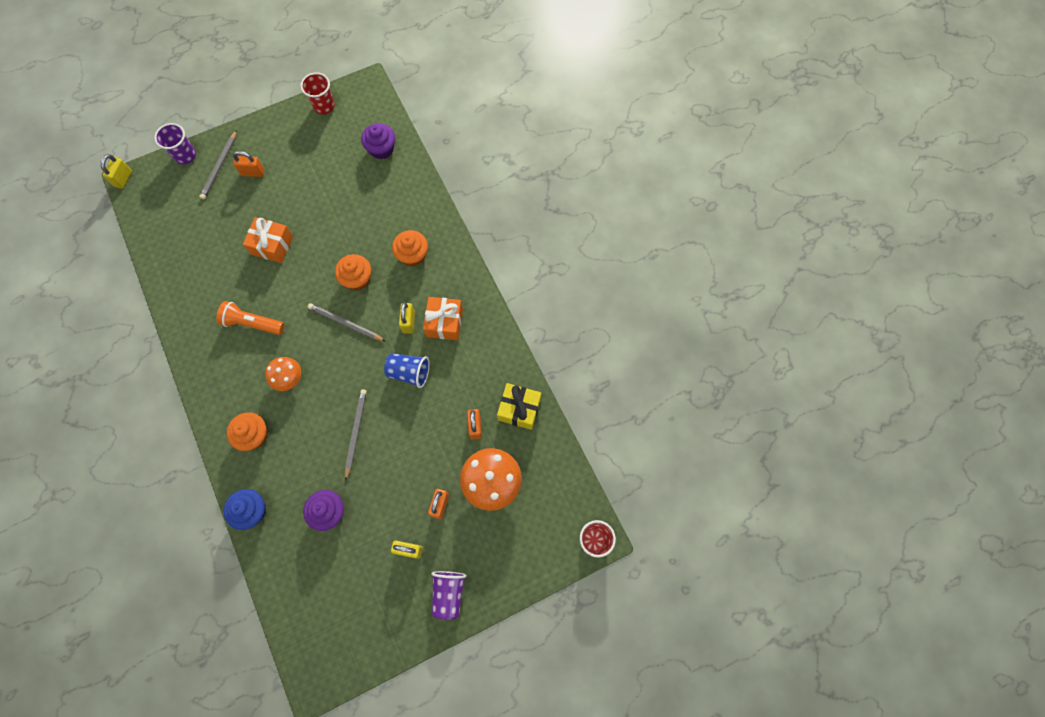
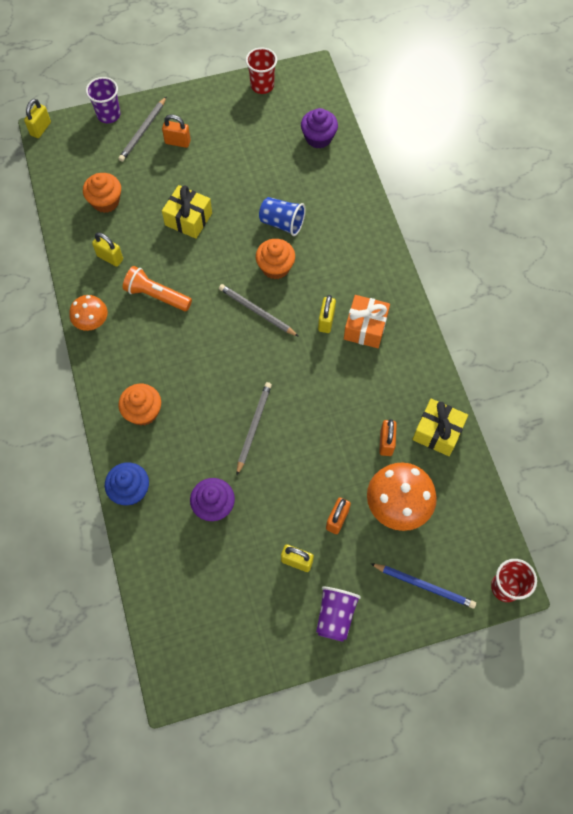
camera: 10 degrees right, 5 degrees down
orange gift [243,217,293,263] -> yellow gift [162,185,212,239]
orange mushroom [265,357,301,391] -> orange mushroom moved to [69,295,108,331]
blue cup [384,353,430,388] -> blue cup moved to [259,197,306,236]
orange cupcake [392,230,428,266] -> orange cupcake moved to [83,173,121,213]
none -> yellow padlock [92,232,123,267]
none -> blue pencil [370,563,476,609]

